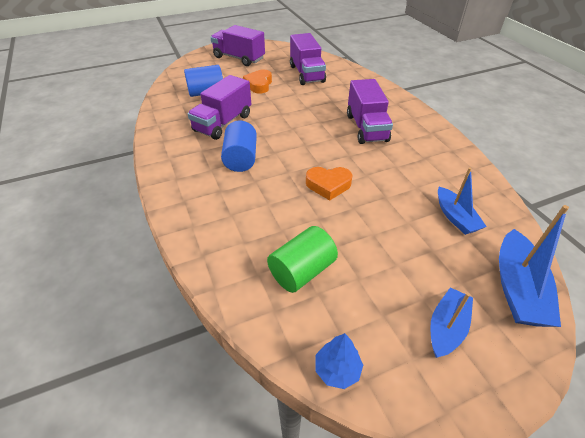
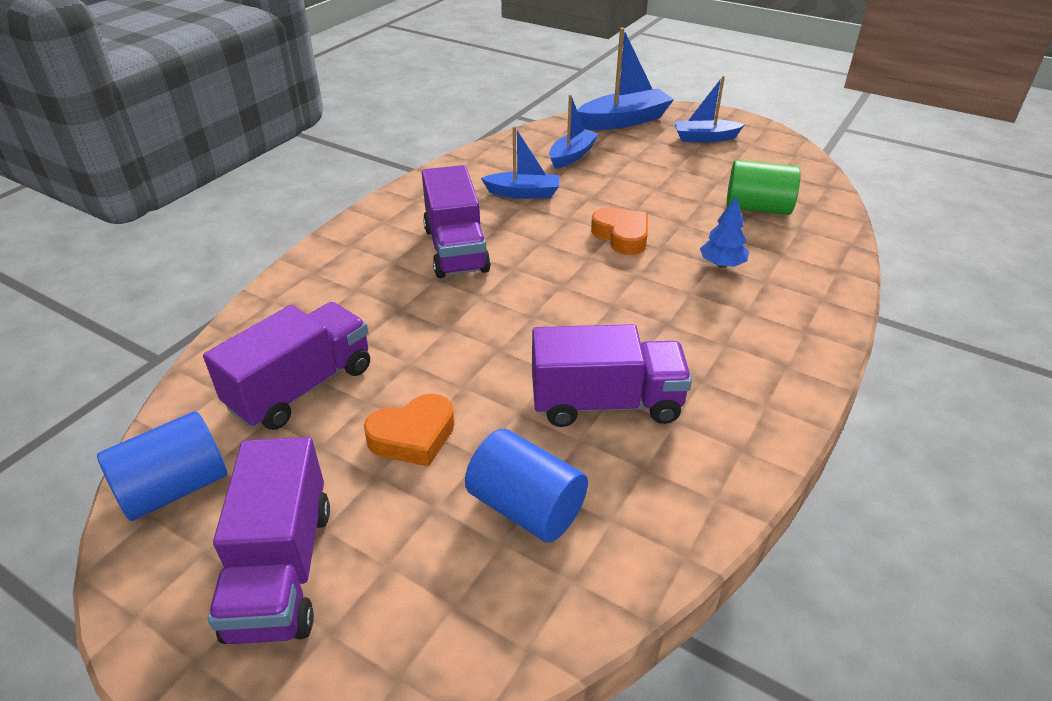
camera: 125 degrees left, 5 degrees down
blue cylinder [221,121,257,172] -> blue cylinder moved to [97,411,227,521]
blue tree [315,333,363,389] -> blue tree moved to [700,196,749,268]
purple truck [347,79,393,144] -> purple truck turned 120 degrees clockwise [422,165,491,278]
none -> blue boat [481,126,560,199]

